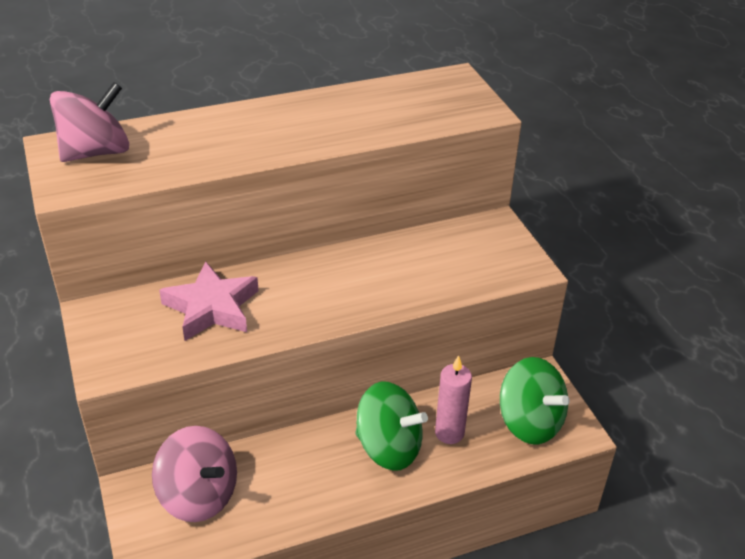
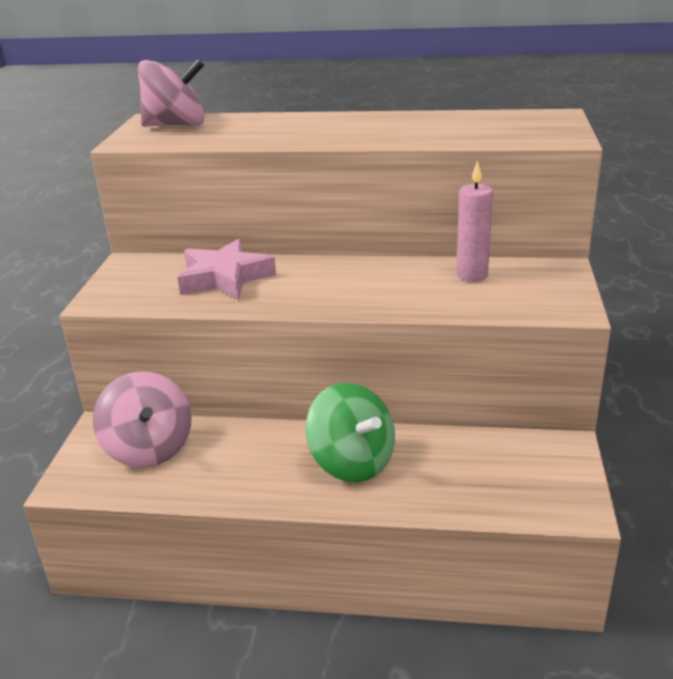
camera: 30 degrees right, 10 degrees down
pink candle [435,355,472,444] -> pink candle moved to [456,161,493,282]
green spinning top [500,357,570,444] -> none

